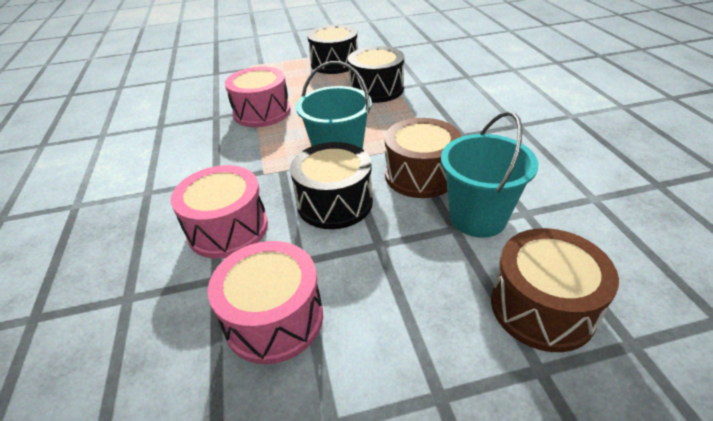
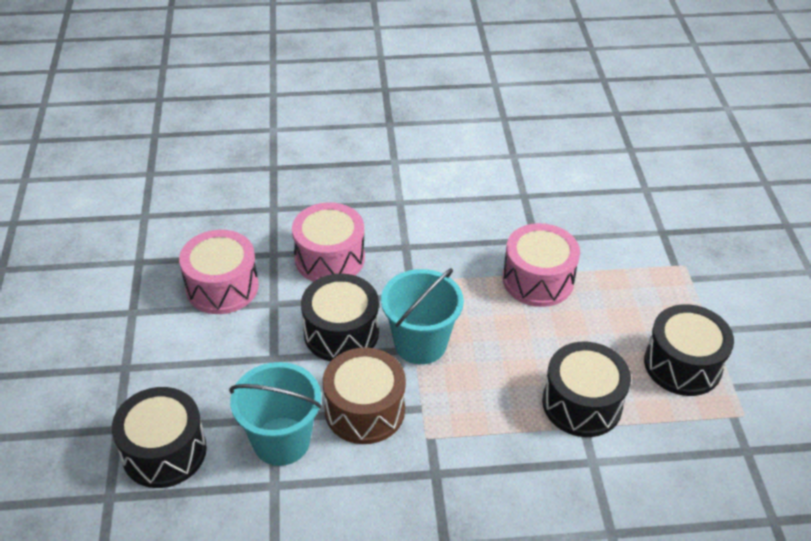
camera: 95 degrees right, 5 degrees up
brown drum [491,228,619,352] -> black drum [112,387,207,488]

